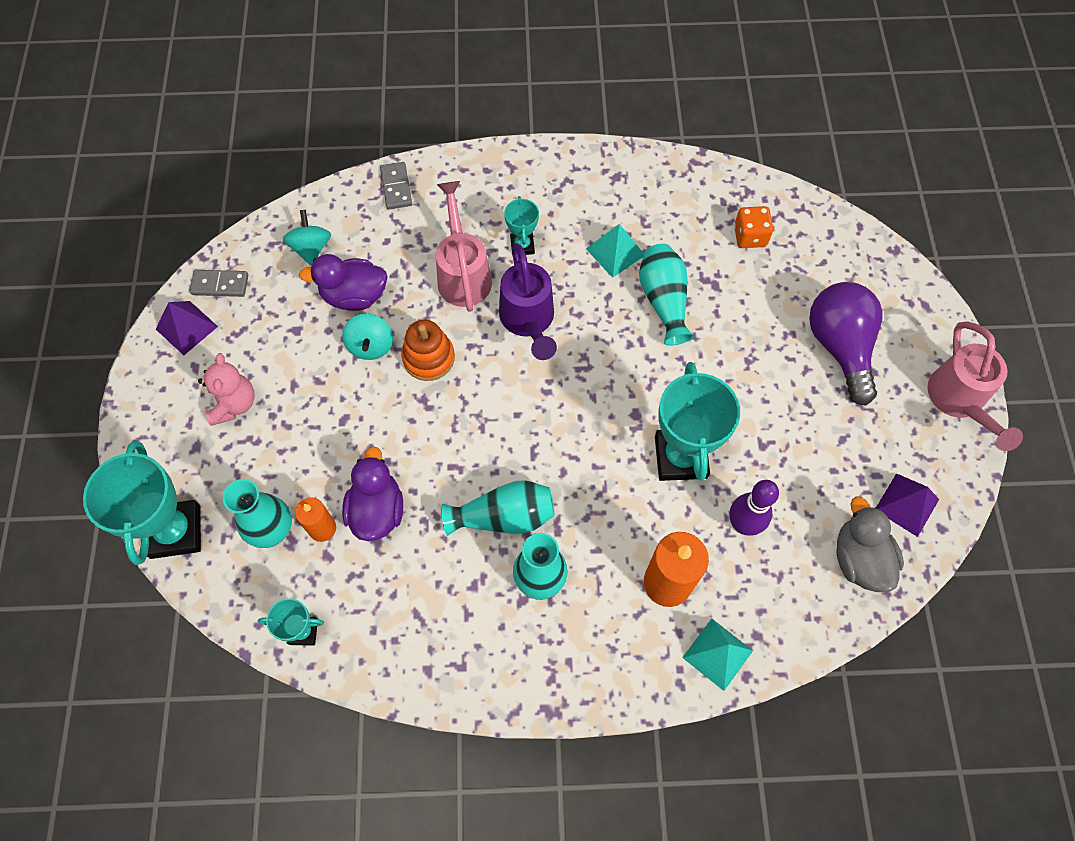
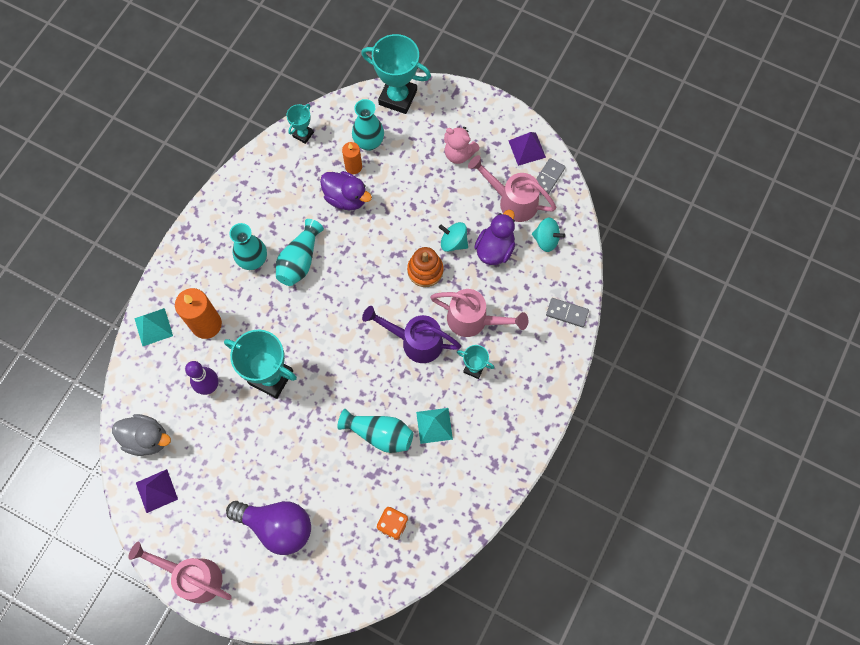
camera: 120 degrees right, 5 degrees up
none -> pink watering can [468,155,557,222]

